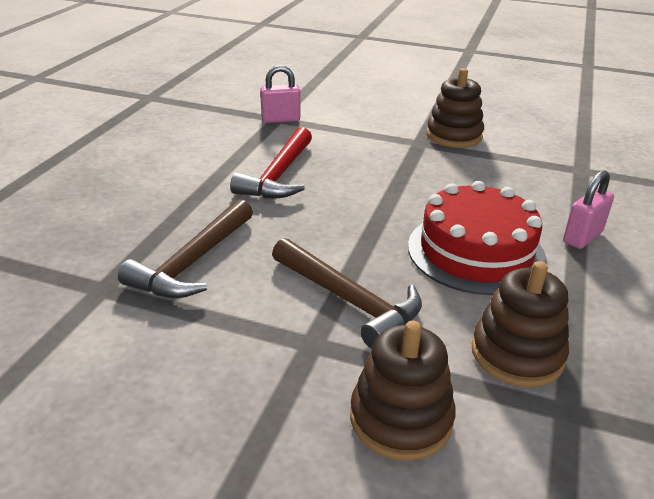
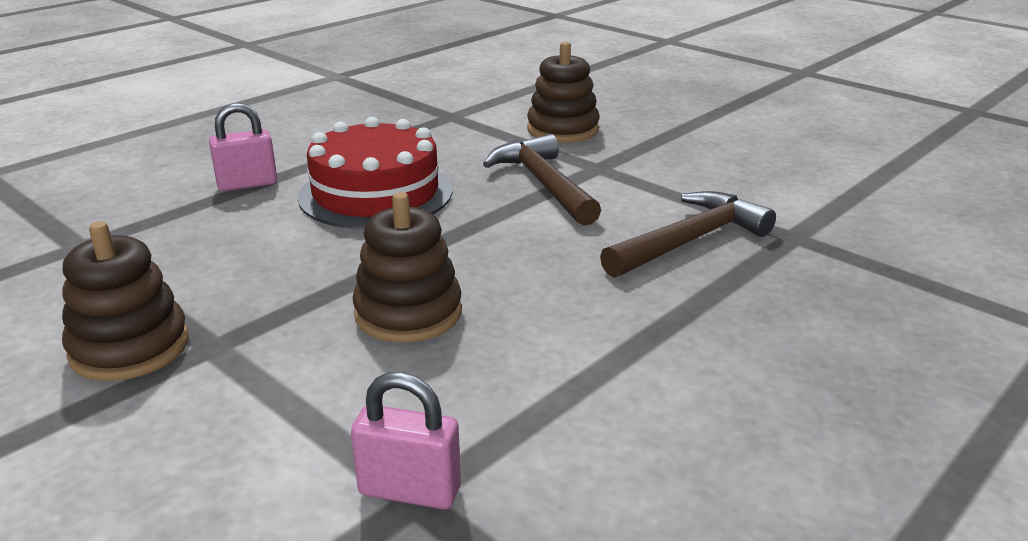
camera: 155 degrees left, 5 degrees down
red hammer [230,127,312,198] -> none
brown stacking toy [472,261,569,387] -> brown stacking toy moved to [353,192,462,343]

